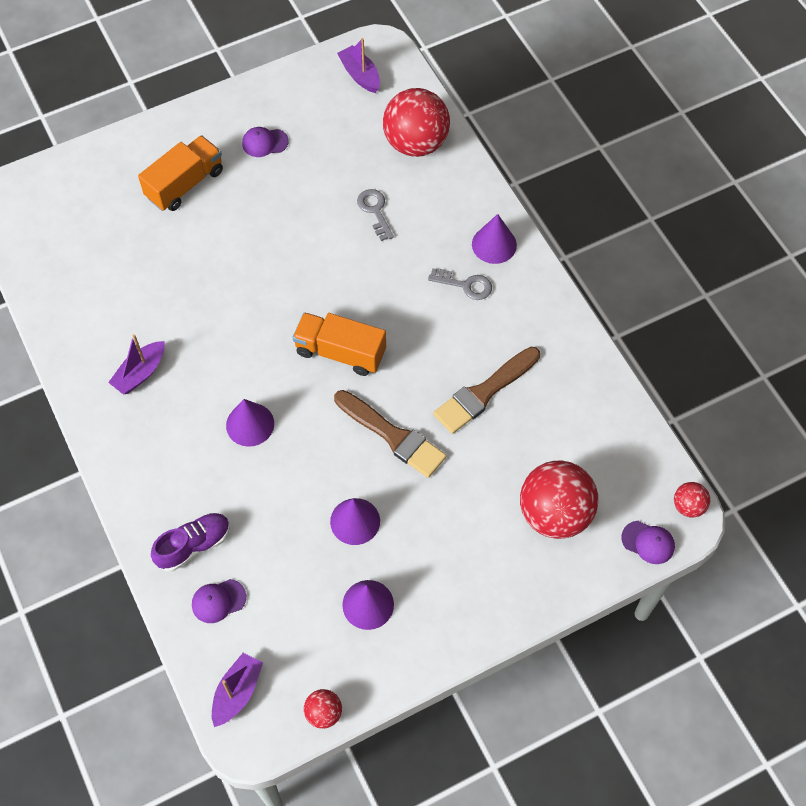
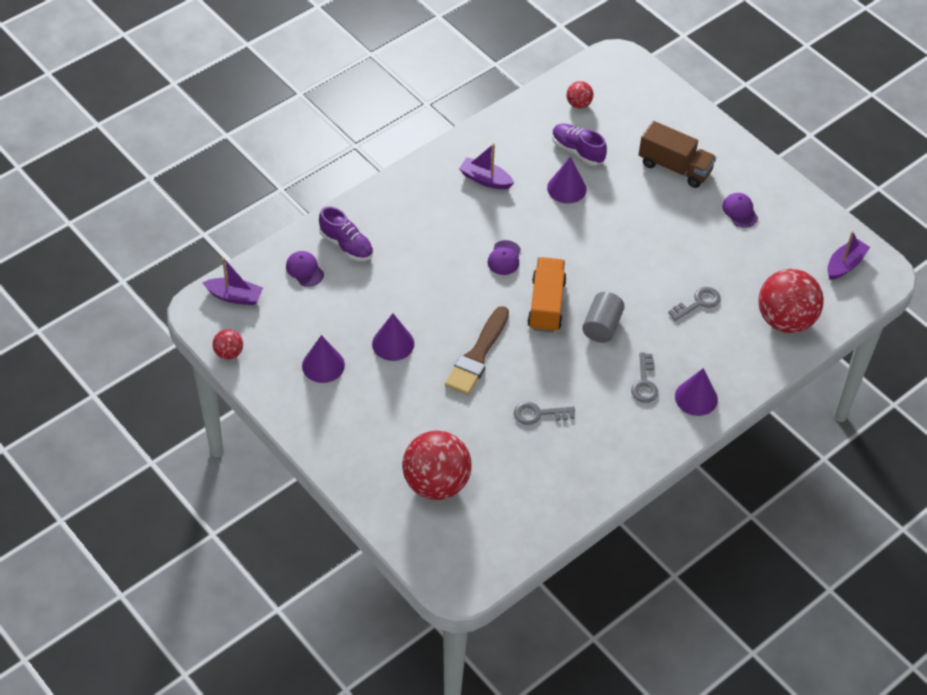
camera: 75 degrees right, 10 degrees down
orange truck [138,135,223,211] -> brown truck [639,121,716,188]
purple cone [226,399,274,447] -> purple cone moved to [547,157,587,204]
brown brush [433,347,540,434] -> grey key [514,402,575,425]
purple cap [621,521,675,564] -> purple cap moved to [488,240,521,275]
red ball [674,482,710,518] -> red ball moved to [566,81,593,109]
none -> purple shoe [552,123,607,166]
none -> grey cylinder [582,292,625,343]

